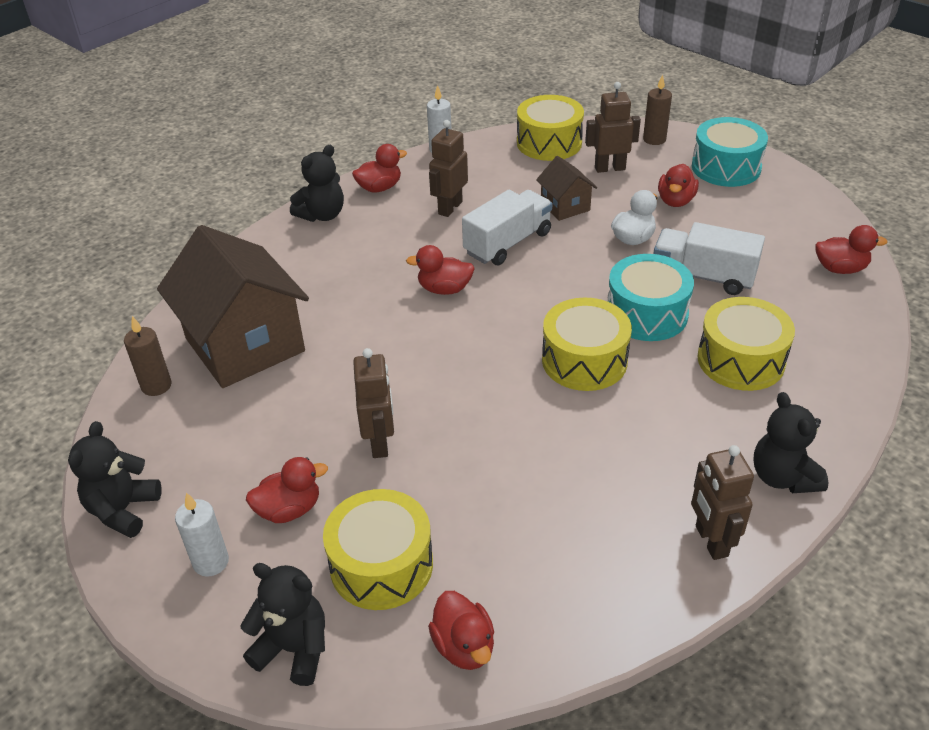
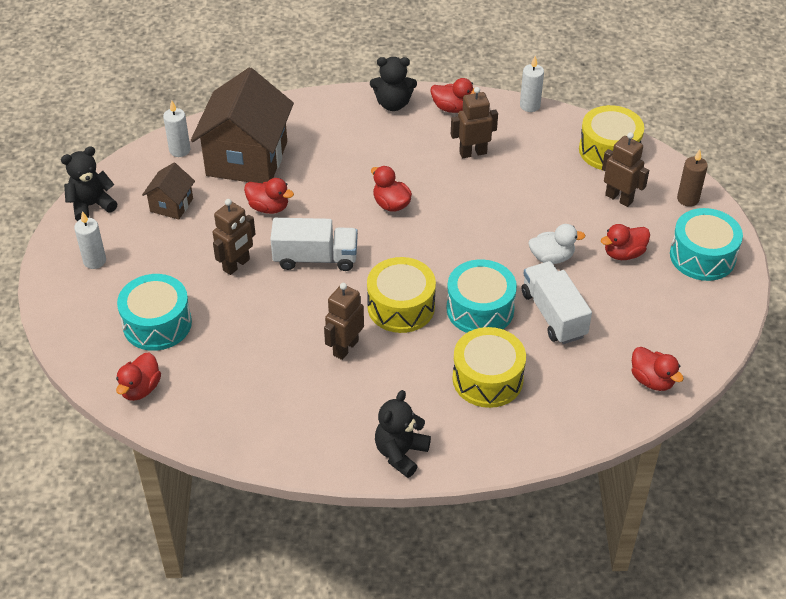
camera: 45 degrees right, 5 degrees up
brown candle [124,316,172,396] -> white candle [163,100,190,157]
black teddy bear [240,563,325,686] -> none
red duck [246,457,328,523] -> red duck moved to [244,178,294,214]
yellow drum [323,489,433,610] -> turquoise drum [117,274,192,351]
white truck [462,190,552,265] -> white truck moved to [270,218,358,271]
brown house [536,156,597,221] -> brown house moved to [142,163,195,219]
brown robot [691,445,754,560] -> brown robot moved to [324,283,364,360]

